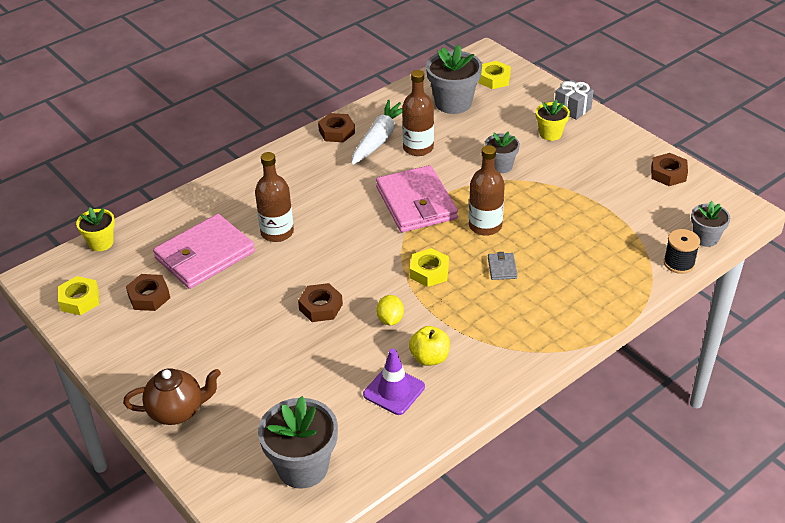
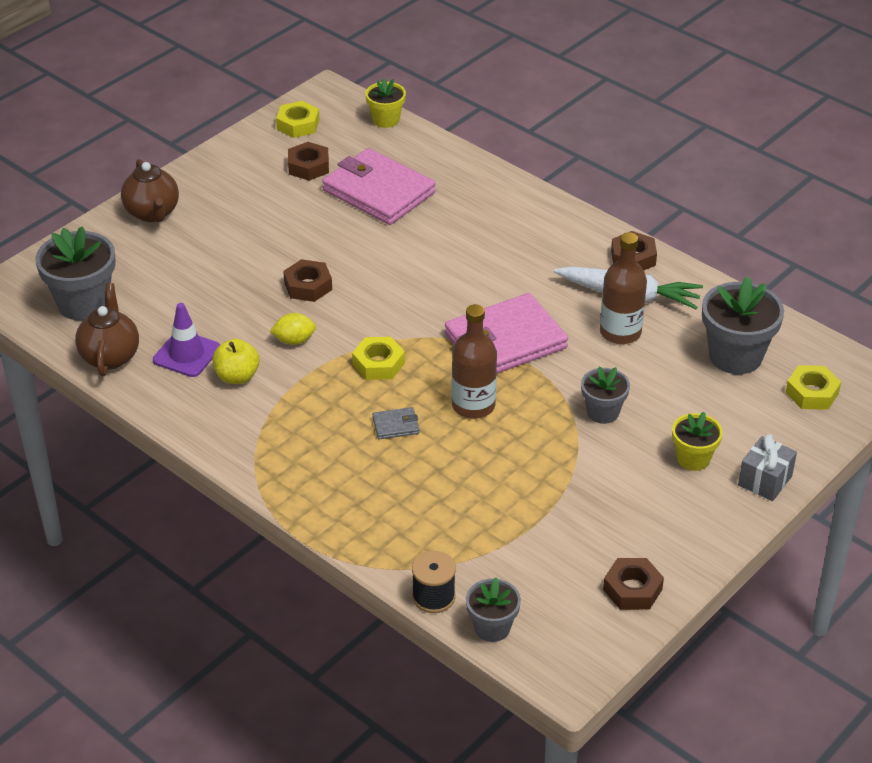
camera: 80 degrees right, 0 degrees up
brown bottle [255,152,294,242] -> none
none -> brown teapot [75,283,139,376]

